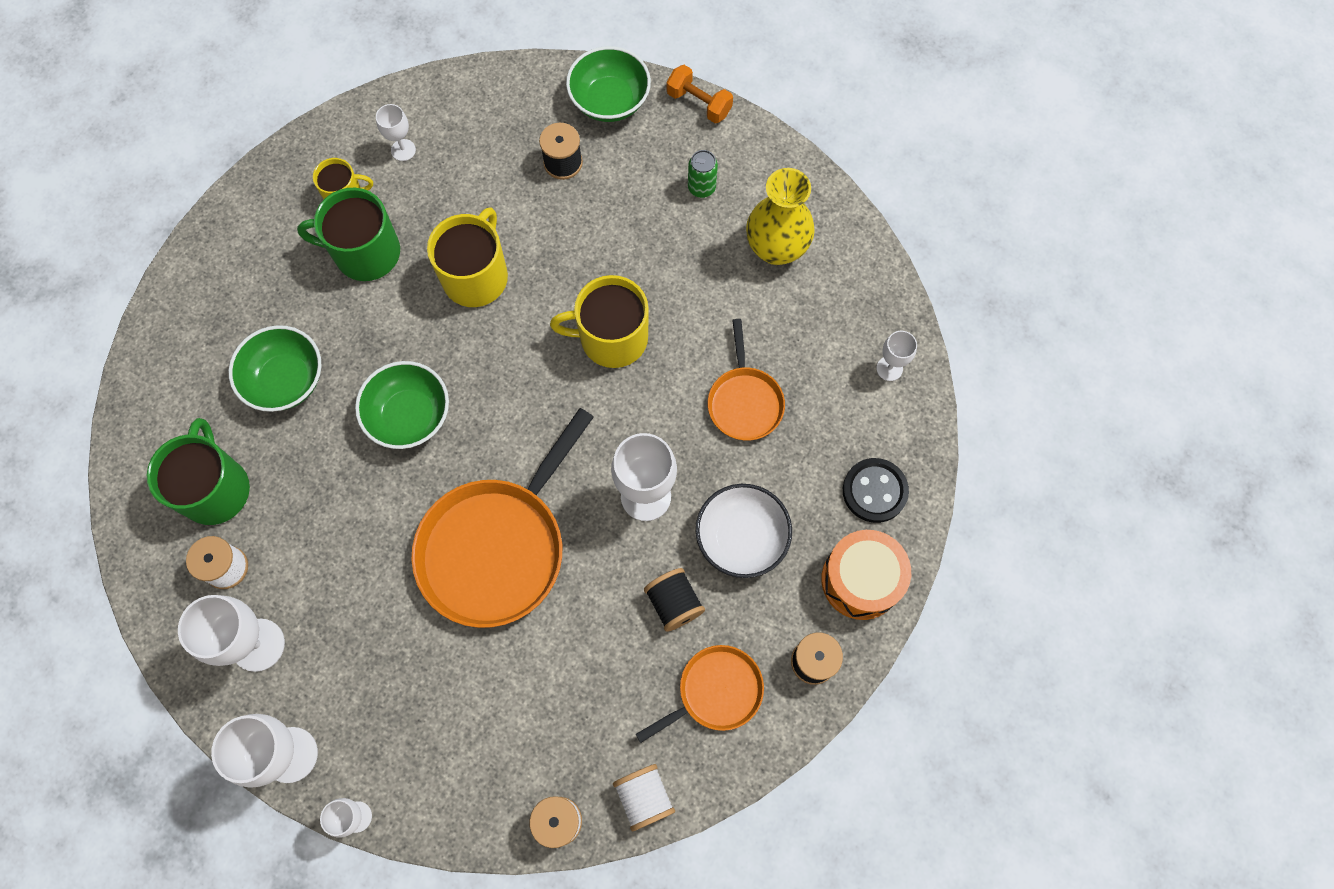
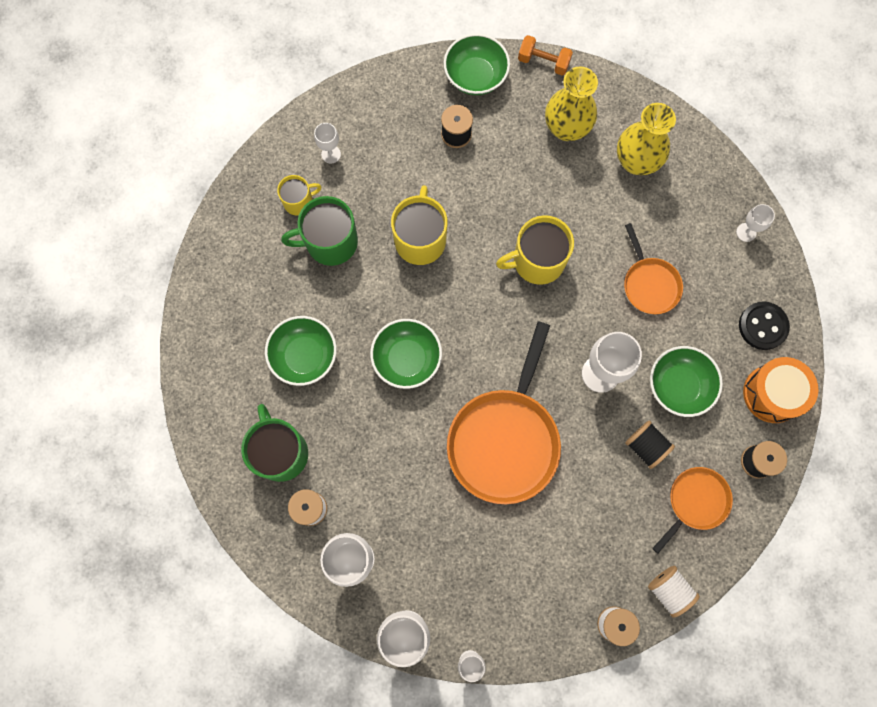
camera: 15 degrees left, 5 degrees up
green can [688,150,718,198] -> yellow vase [545,66,598,141]
white bowl [696,484,792,578] -> green bowl [650,346,723,417]

